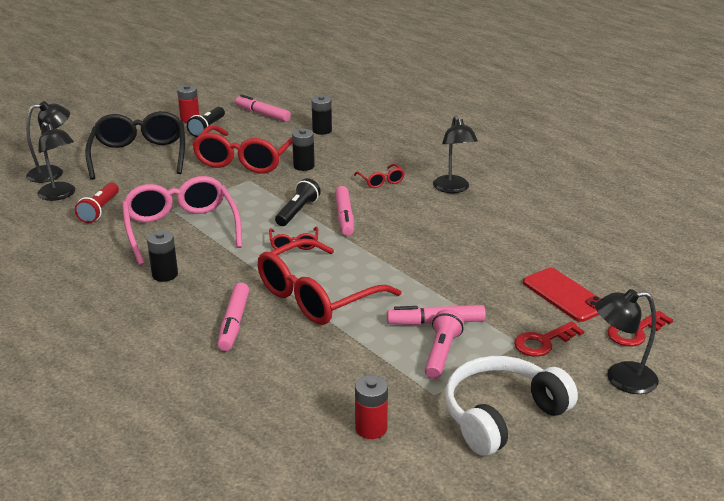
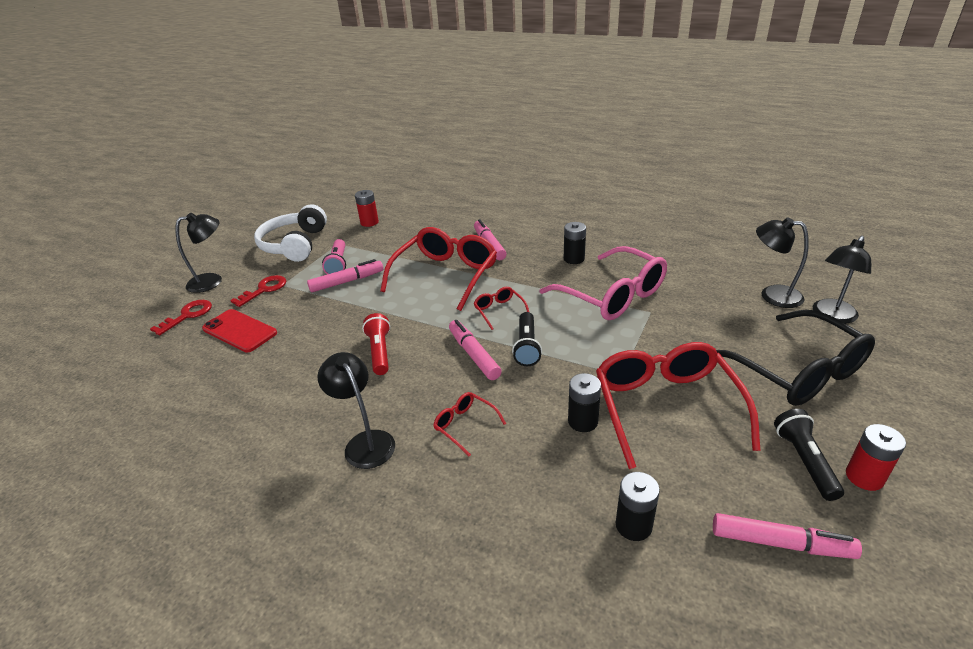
camera: 160 degrees right, 5 degrees up
red flashlight [75,182,119,223] -> red flashlight moved to [362,313,391,375]
white headphones [445,356,578,456] -> white headphones turned 150 degrees clockwise [254,204,327,262]

